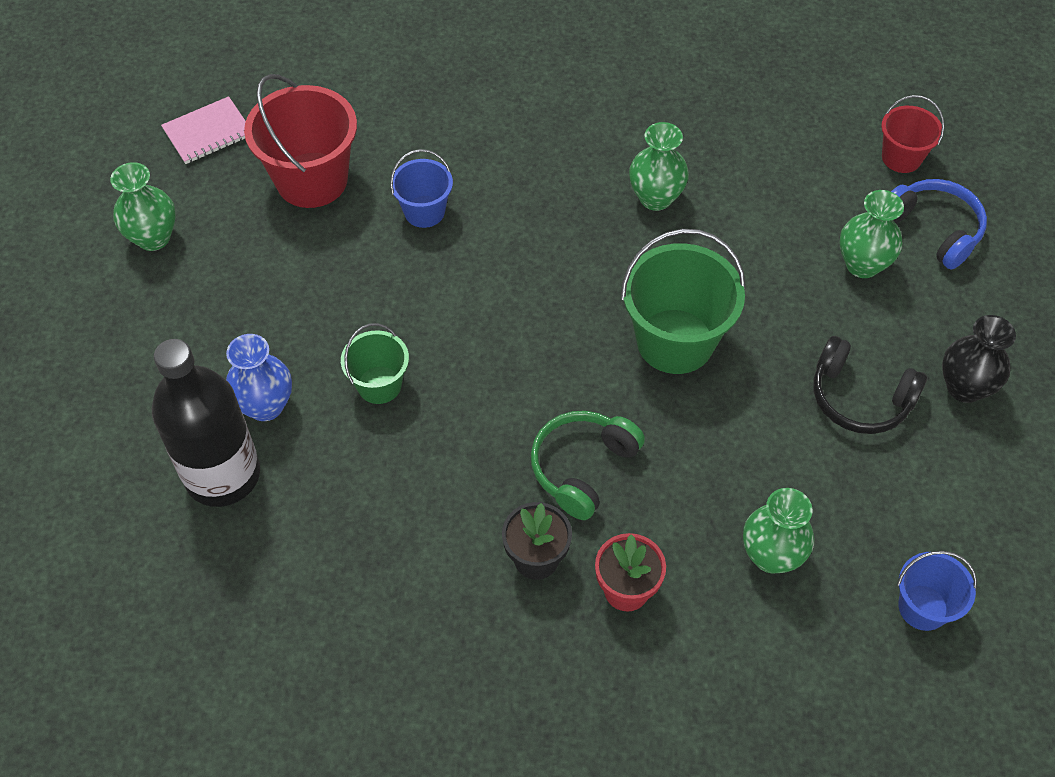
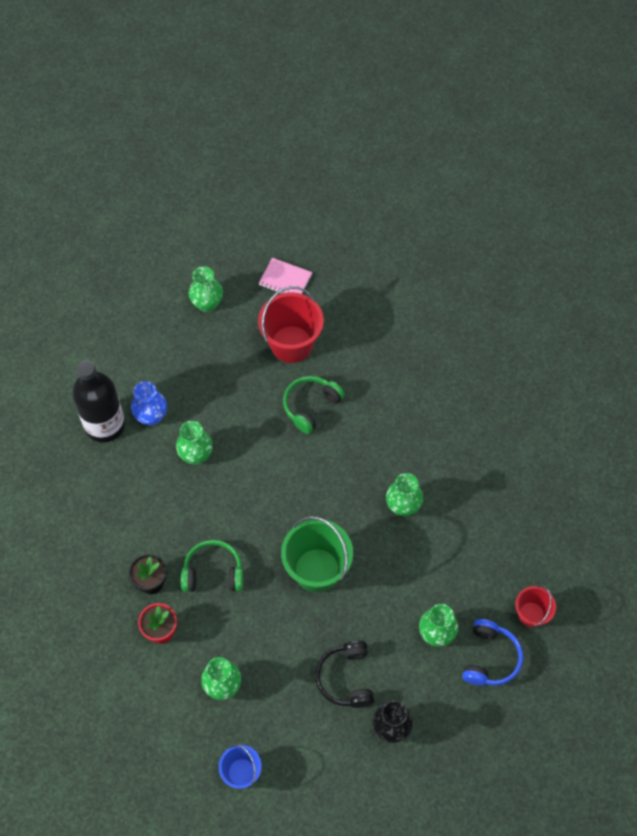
camera: 55 degrees right, 5 degrees up
green bucket [341,323,409,404] -> green vase [176,421,213,465]
blue bucket [390,149,453,228] -> green headphones [283,376,345,434]

